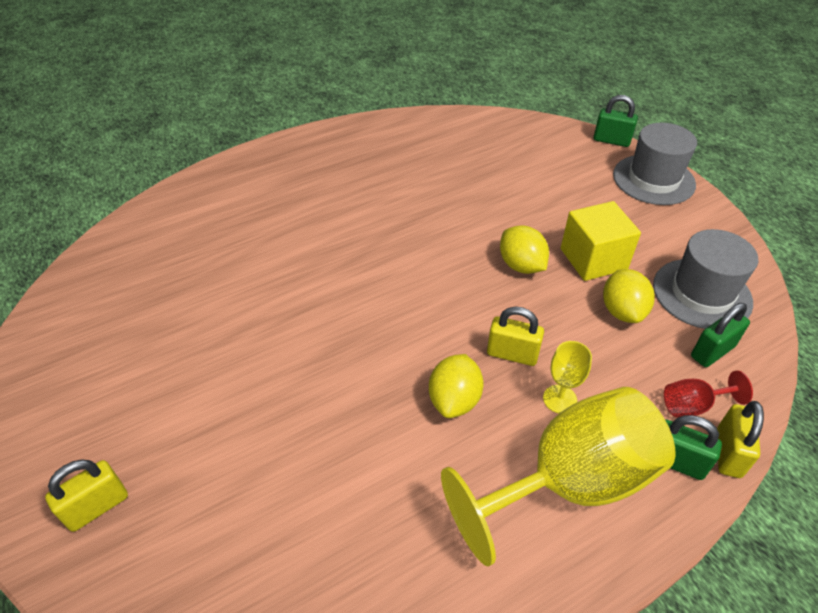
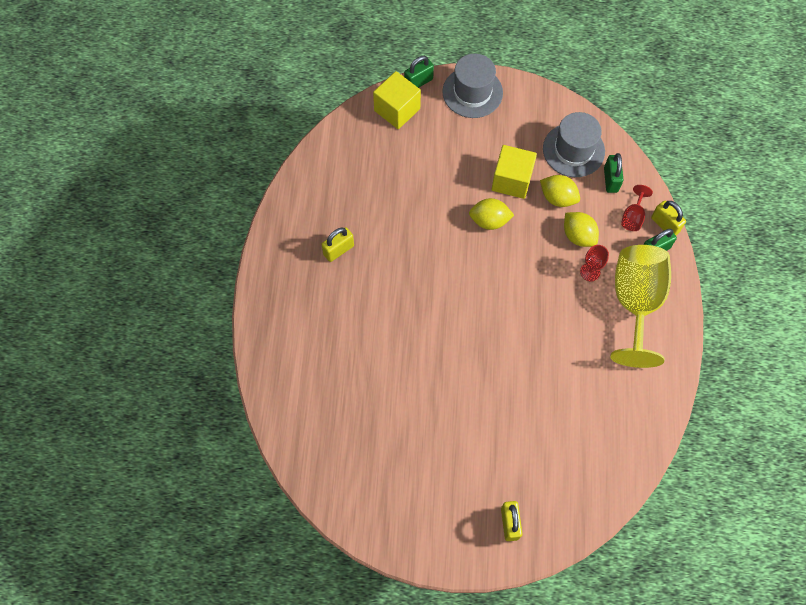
camera: 55 degrees left, 20 degrees up
yellow lemon [429,354,483,418] -> yellow lemon moved to [564,212,599,247]
yellow padlock [487,307,544,366] -> yellow padlock moved to [321,227,354,262]
yellow goblet [543,341,592,413] -> red goblet [580,245,609,281]
none -> yellow cube [373,71,421,129]

